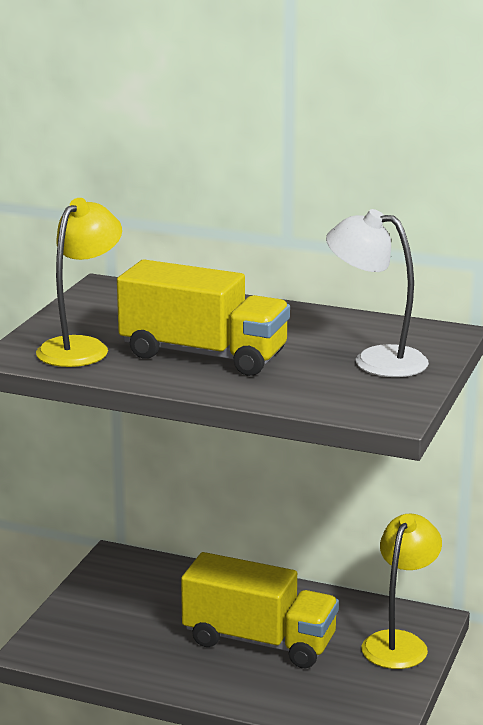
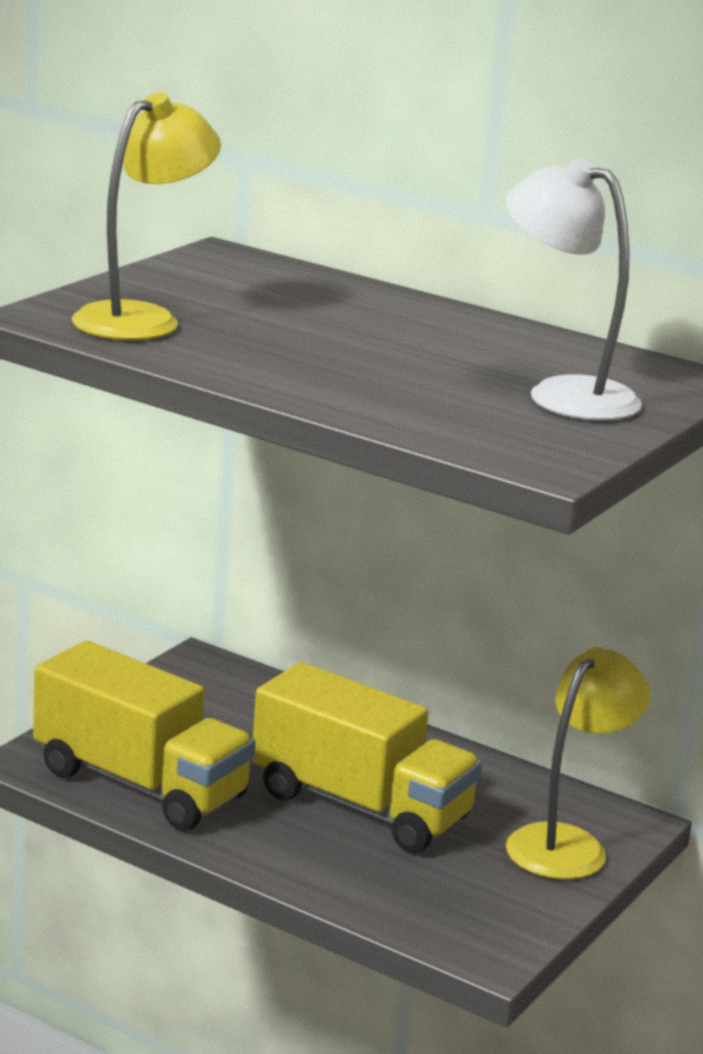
camera: 10 degrees right, 0 degrees up
yellow truck [117,260,290,376] -> yellow truck moved to [33,641,256,830]

